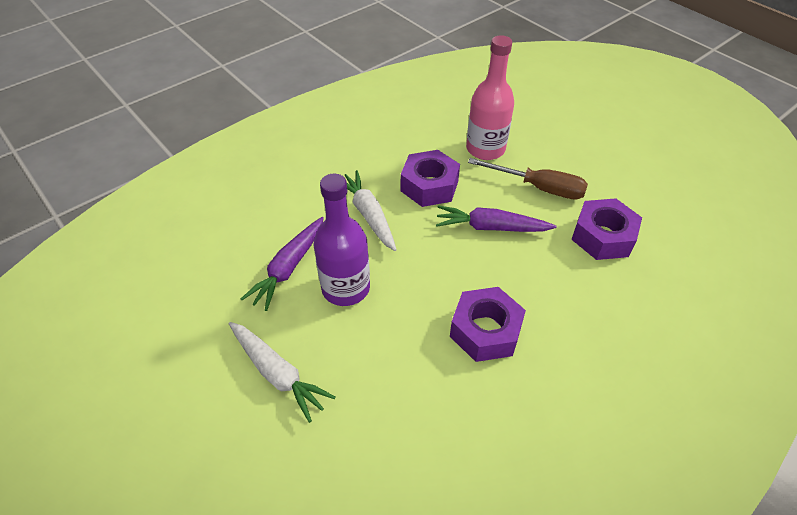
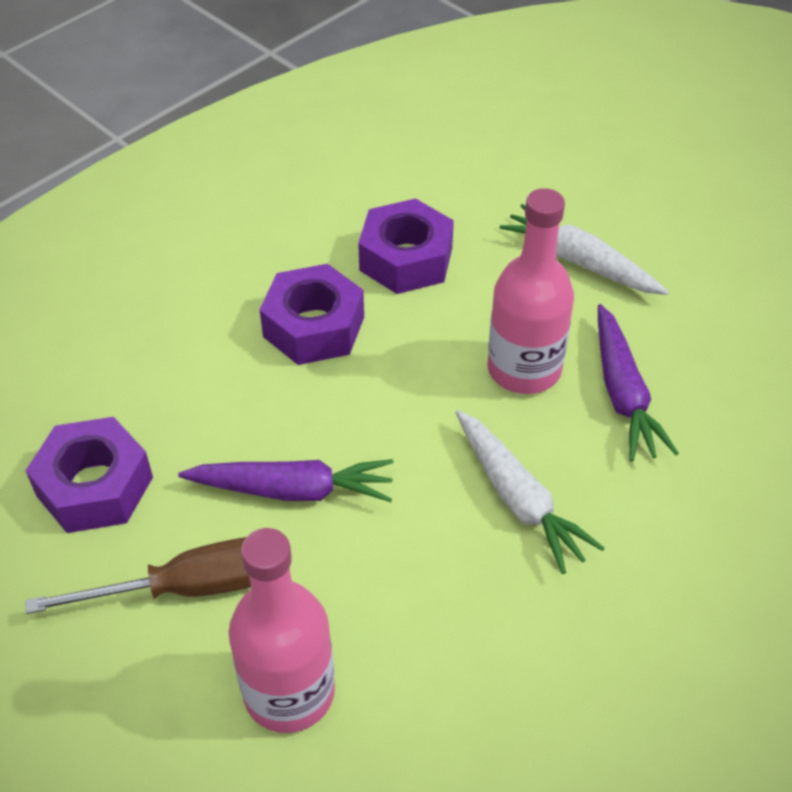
camera: 175 degrees right, 0 degrees up
purple carrot [241,217,324,311] -> purple carrot turned 150 degrees clockwise [598,304,679,462]
purple bottle [314,174,370,306] -> pink bottle [487,188,574,394]
purple nut [401,150,460,207] -> purple nut moved to [358,198,454,294]
brown screwdriver [468,158,588,199] -> brown screwdriver turned 150 degrees clockwise [25,537,251,614]

